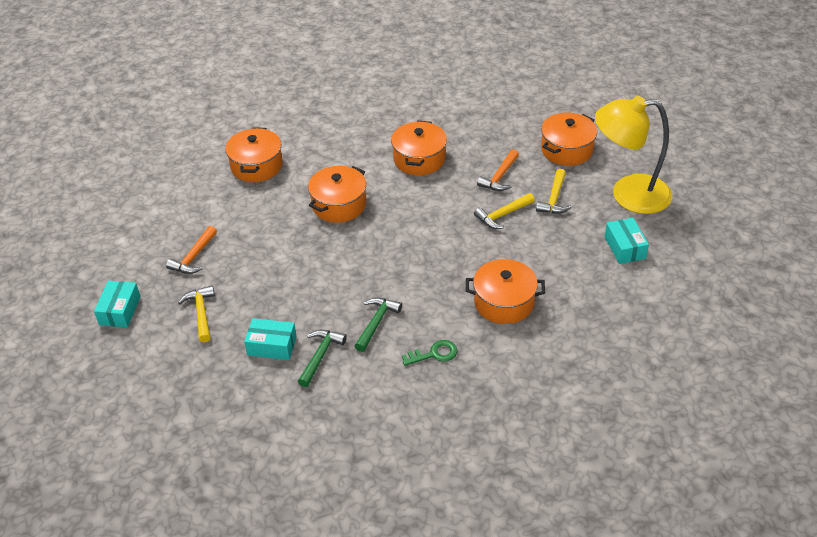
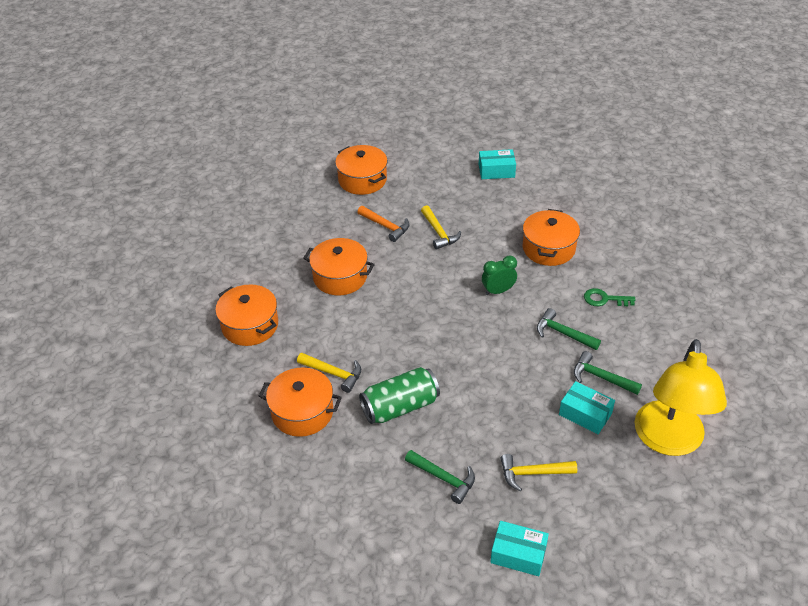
camera: 80 degrees left, 0 degrees up
orange hammer [166,226,217,274] -> green hammer [405,450,475,504]
turquoise box [244,318,297,360] -> turquoise box turned 75 degrees counterclockwise [559,381,615,434]
orange pot [308,166,366,223] -> orange pot moved to [215,284,278,346]
green key [402,340,458,366] -> green key turned 75 degrees counterclockwise [584,288,636,306]
yellow hammer [536,169,572,214] -> yellow hammer moved to [297,353,361,393]
yellow lamp [595,96,672,214] -> yellow lamp moved to [635,339,727,456]
none -> green can [359,367,440,424]
none -> green clock [482,256,517,295]

